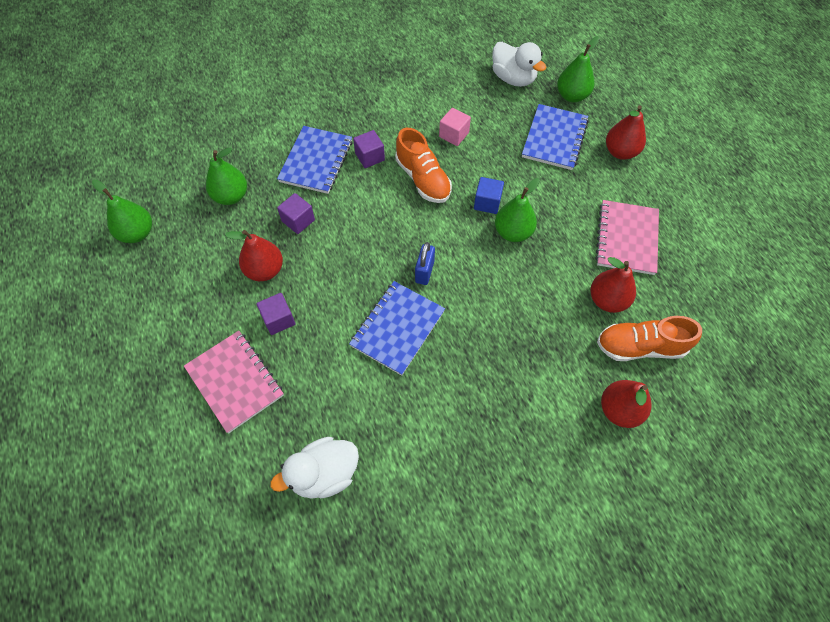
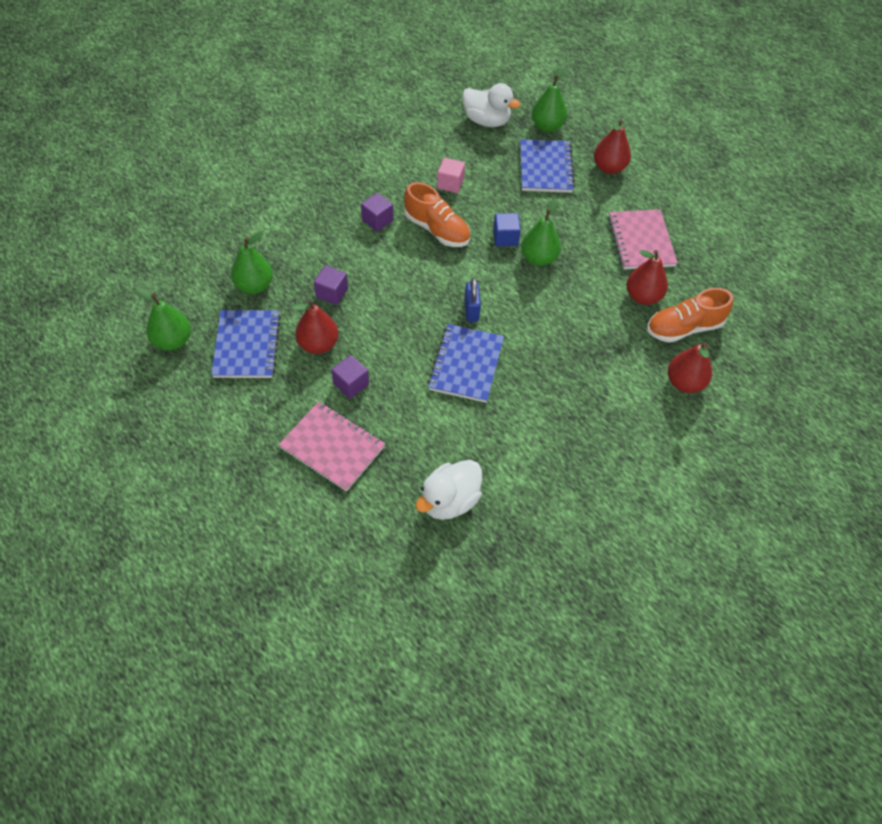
camera: 20 degrees left, 5 degrees down
blue notebook [277,126,352,194] -> blue notebook moved to [211,310,281,378]

